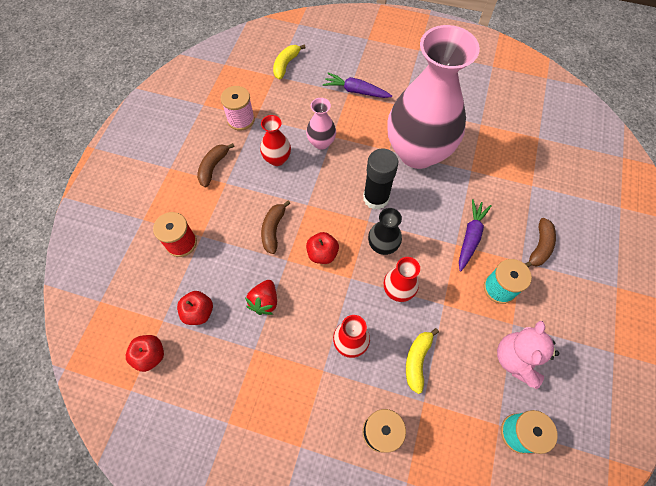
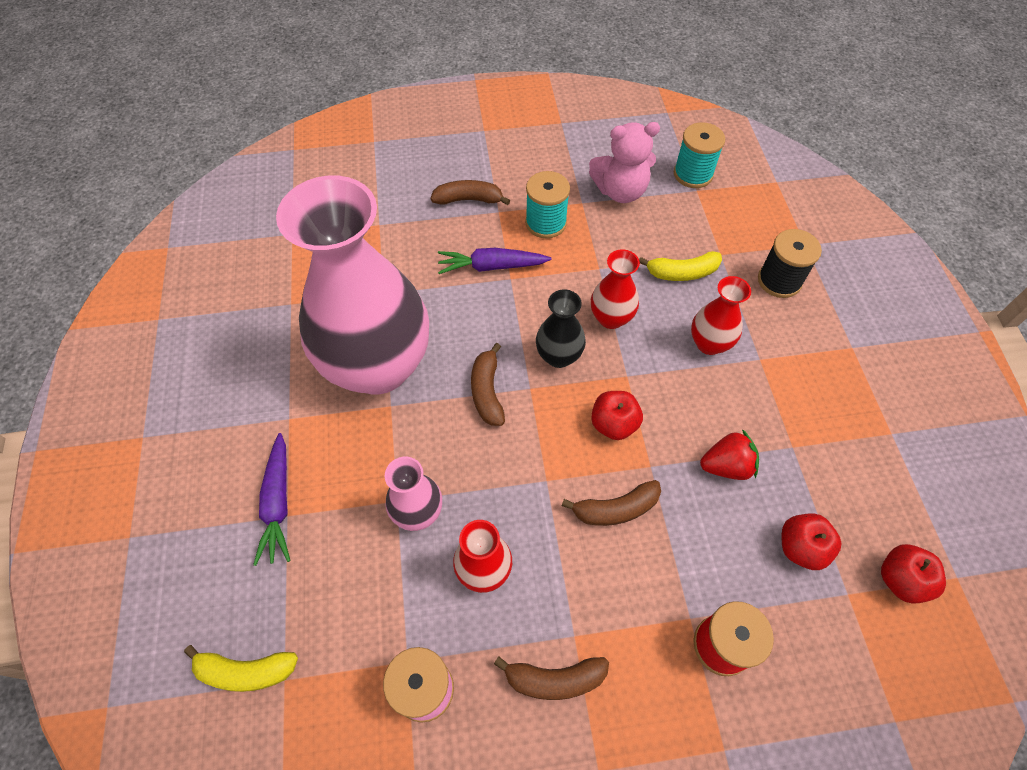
camera: 115 degrees left, 5 degrees down
black glue stick [363,148,398,210] -> brown banana [471,343,505,426]

